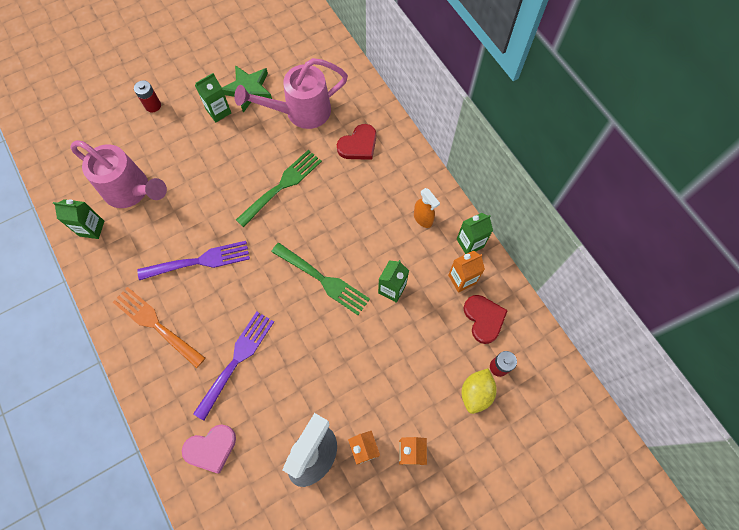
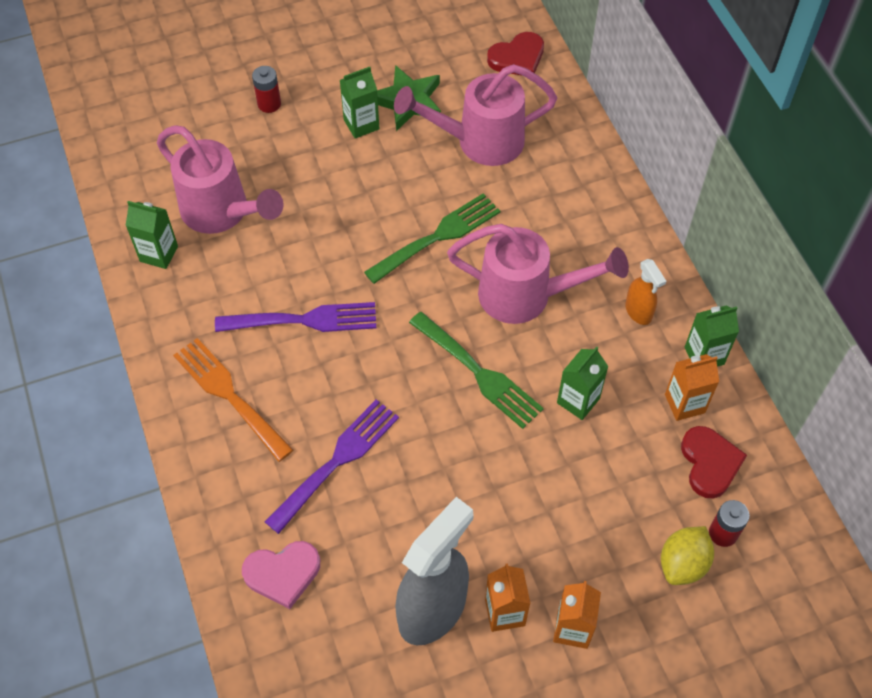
camera: 10 degrees right, 10 degrees down
red heart [337,124,376,160] -> red heart moved to [487,32,544,76]
none -> pink watering can [447,224,629,324]

